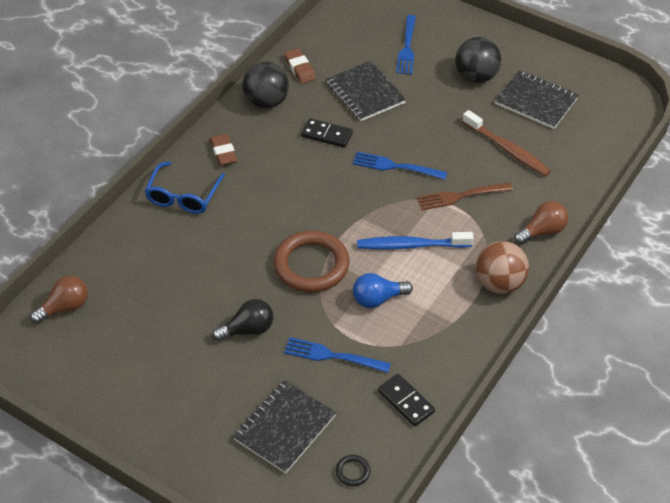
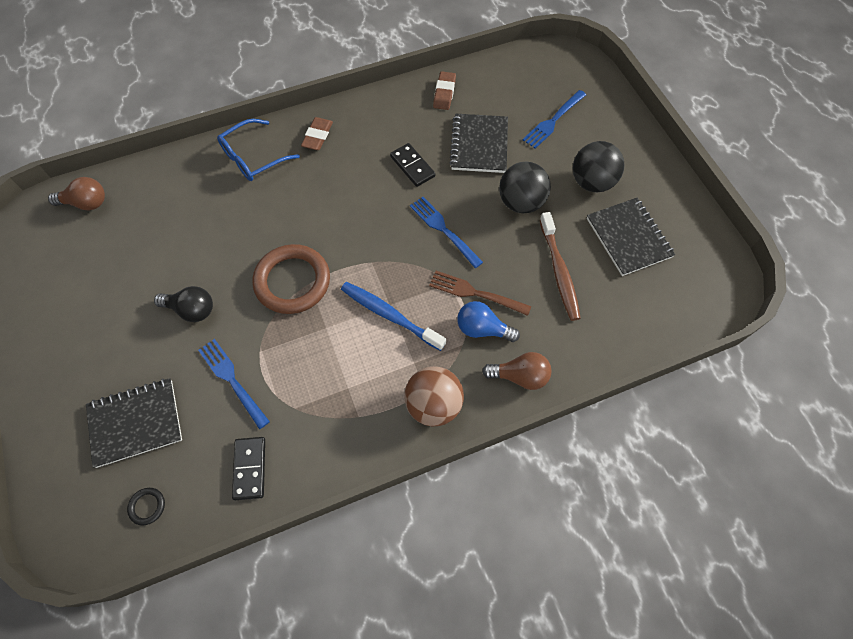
camera: 35 degrees right, 15 degrees up
black ball [242,62,289,109] -> black ball moved to [499,162,551,213]
blue light bulb [353,273,413,308] -> blue light bulb moved to [457,301,520,342]

